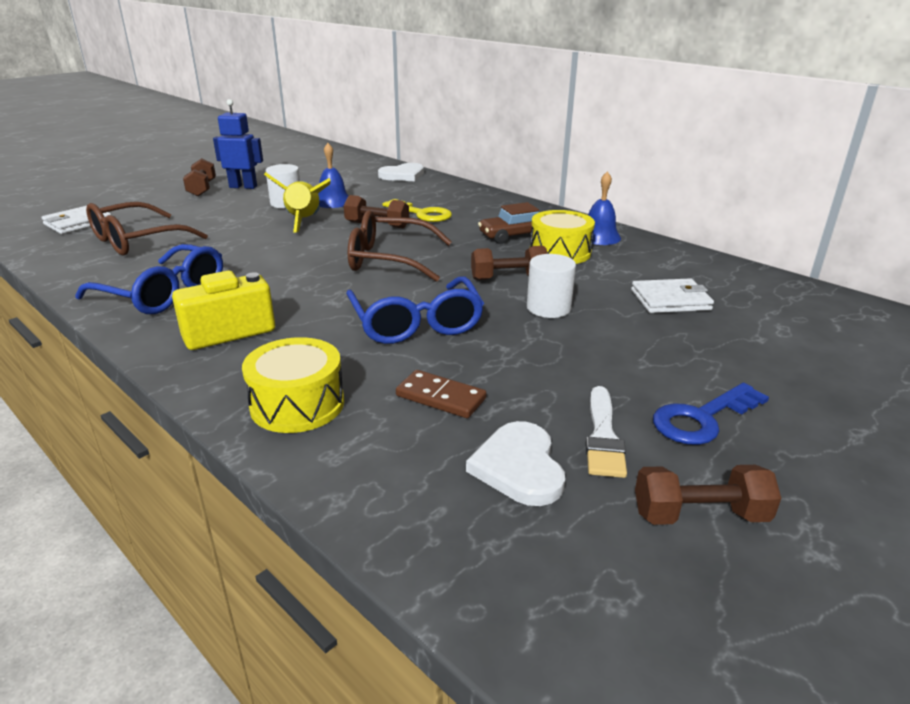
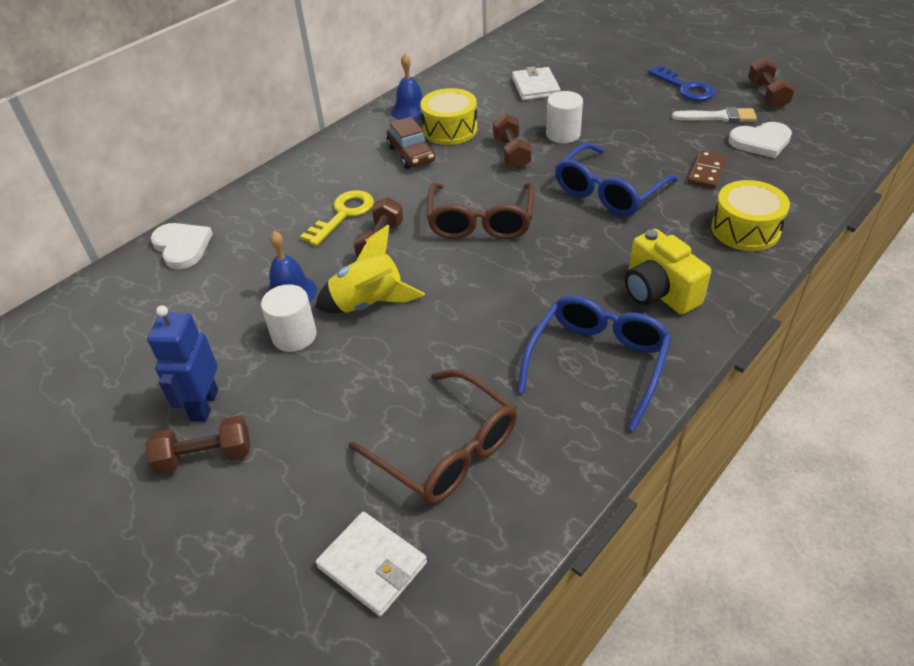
camera: 90 degrees left, 15 degrees up
blue glasses [346,276,484,344] -> blue glasses turned 150 degrees clockwise [555,143,678,216]

